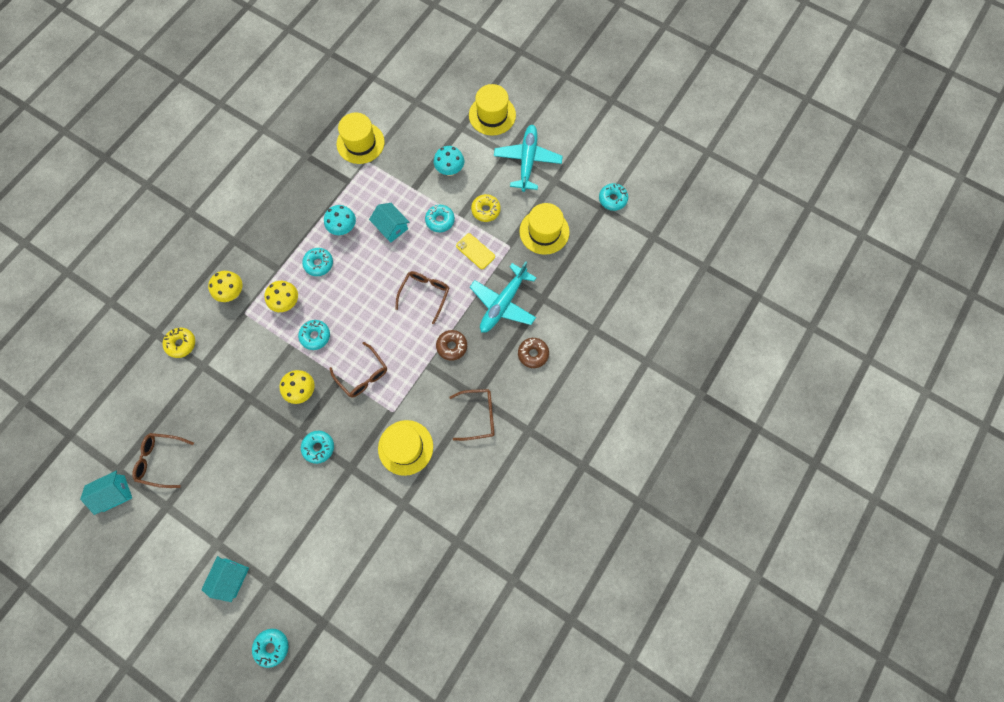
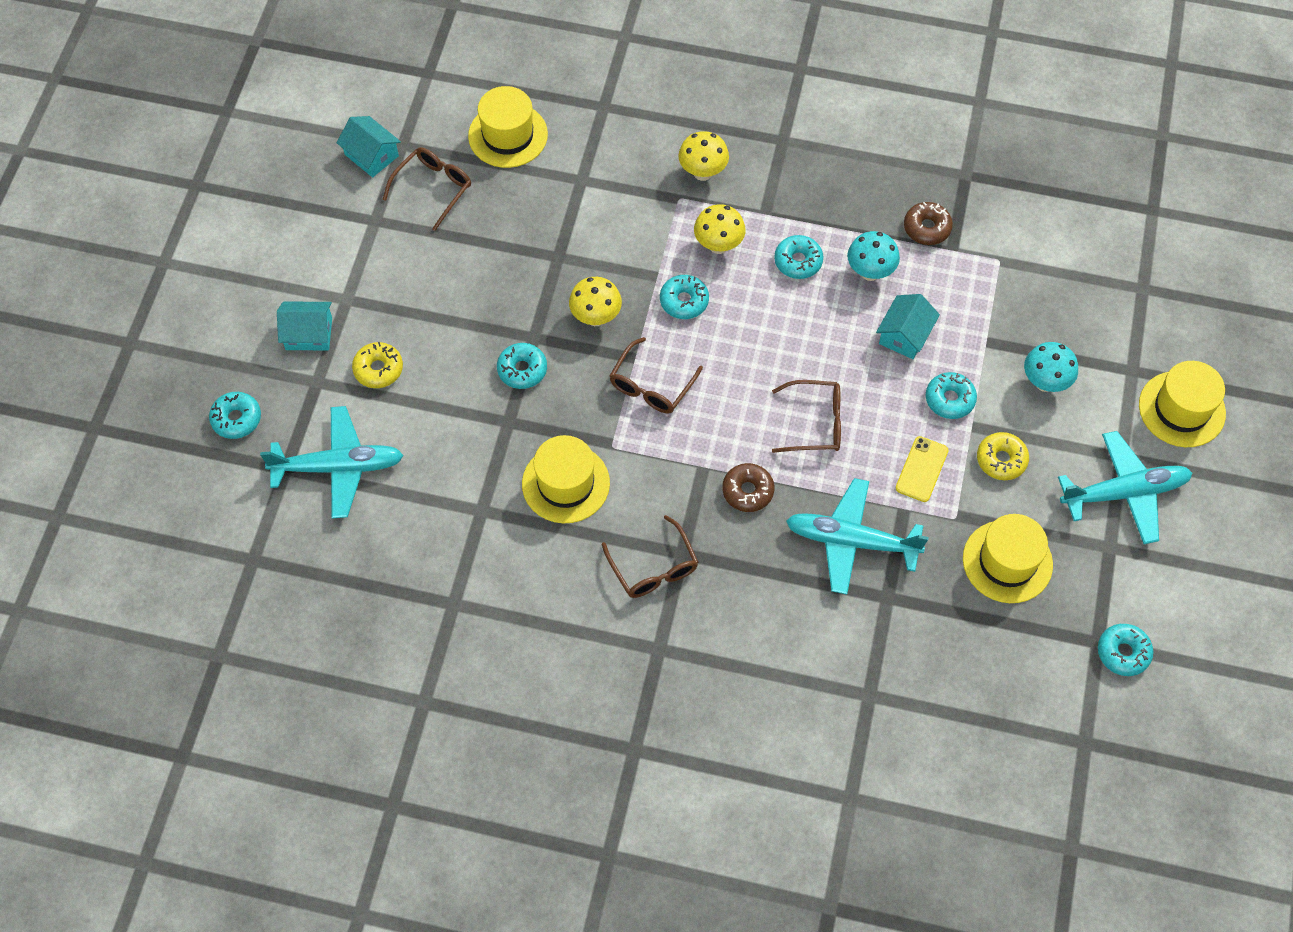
camera: 70 degrees right, 10 degrees down
brown glasses [132,433,194,488] -> brown glasses turned 45 degrees clockwise [383,147,471,231]
yellow donut [163,328,195,358] -> yellow donut moved to [352,342,403,388]
yellow hat [337,113,385,164] -> yellow hat moved to [468,86,548,168]
brown donut [518,338,549,368] -> brown donut moved to [904,202,953,245]
none -> turquoise plane [260,406,404,519]

